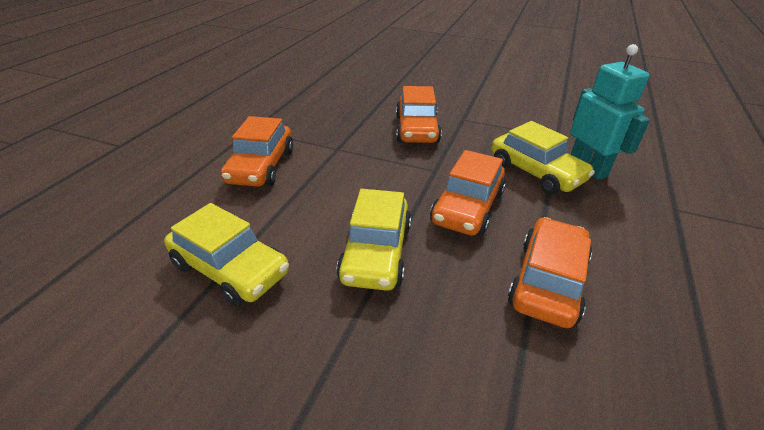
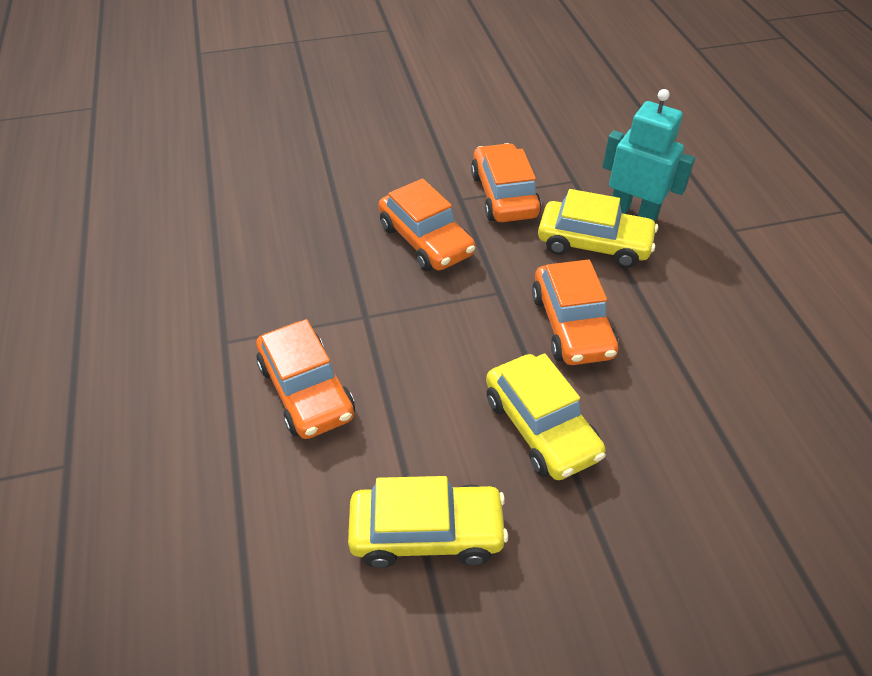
camera: 35 degrees left, 10 degrees up
orange car [508,217,592,328] -> orange car moved to [471,143,541,222]

